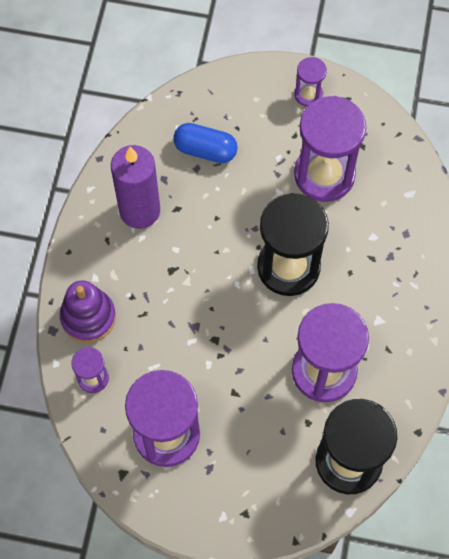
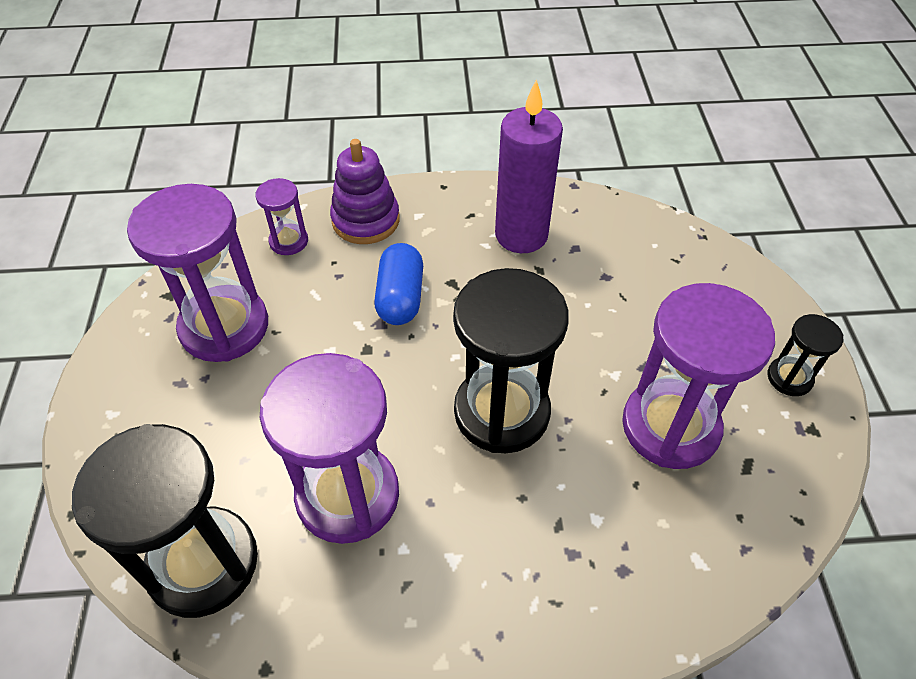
camera: 75 degrees right, 15 degrees down
blue capsule [173,123,238,163] -> blue capsule moved to [374,243,423,325]
purple hourglass [295,57,327,107] -> black hourglass [767,314,843,396]

